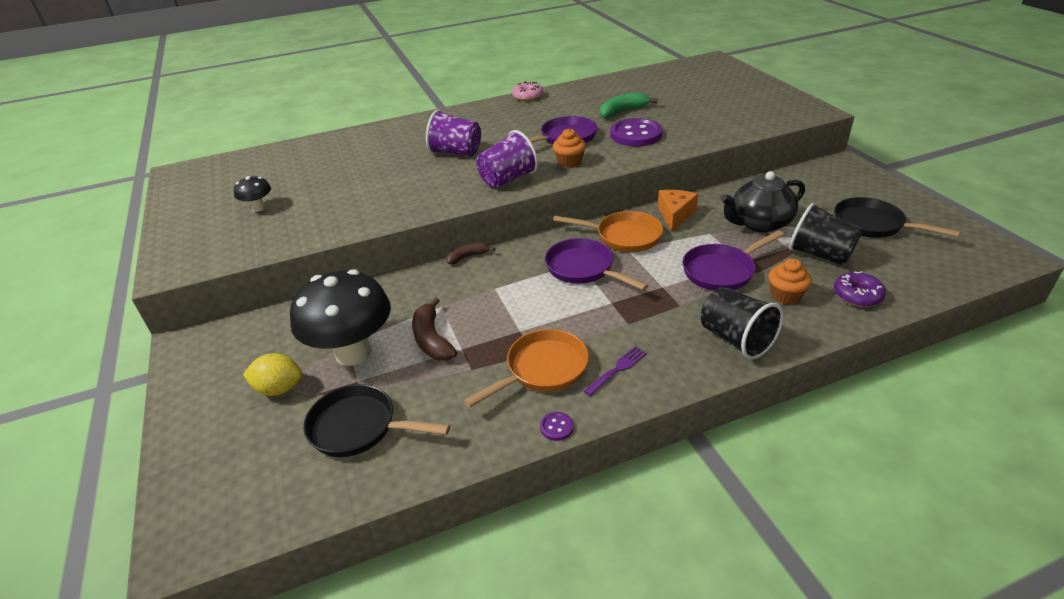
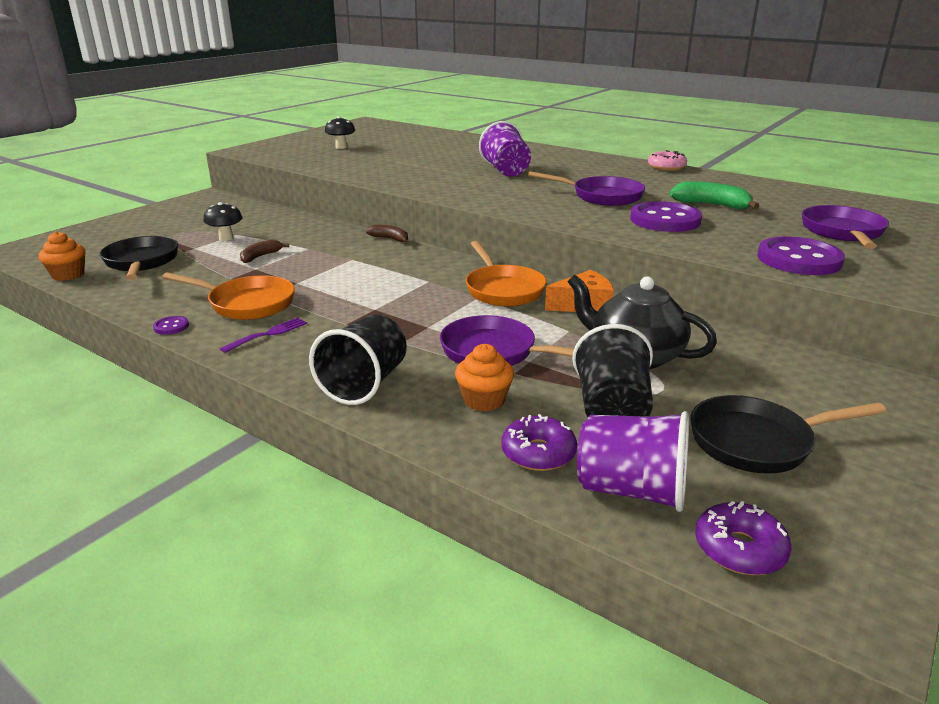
camera: 55 degrees right, 10 degrees down
yellow lemon [243,353,303,396] -> none
black mushroom [290,269,391,366] -> black mushroom [204,202,242,241], size x0.45
brown banana [412,297,457,361] -> brown banana [240,240,289,263], size x0.64
purple cup [477,130,538,188] -> purple cup moved to [577,411,689,512]
purple pan [545,238,648,290] -> purple pan moved to [802,205,889,249]
orange cupcake [553,128,586,168] -> orange cupcake moved to [39,231,86,281]
purple fork [584,346,647,396] -> purple fork turned 60 degrees counterclockwise [220,317,307,353]
black pan [835,197,961,238] -> black pan turned 105 degrees counterclockwise [691,395,887,474]
none -> purple donut [695,501,791,575]
none -> purple button [757,237,845,275]

